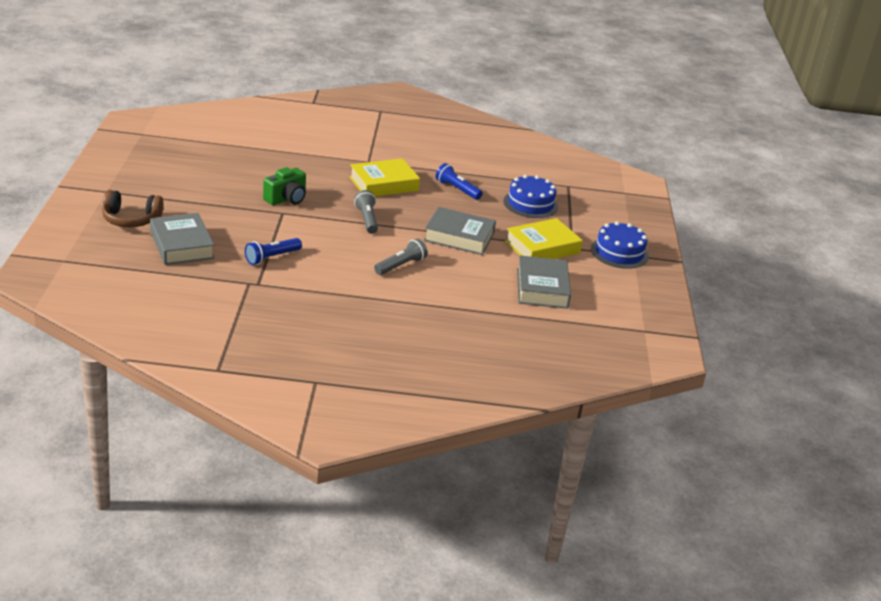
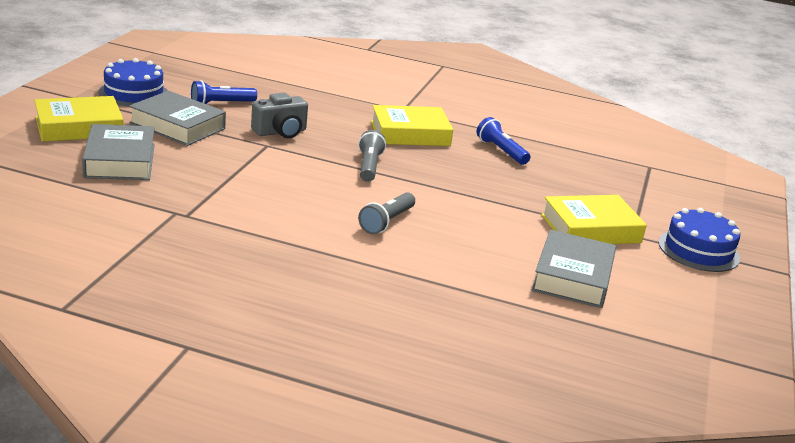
camera: 15 degrees right, 5 degrees down
brown headphones [102,190,164,227] -> yellow book [34,96,123,142]
blue flashlight [245,238,302,265] -> blue flashlight moved to [191,80,257,104]
green camera [263,167,306,205] -> grey camera [251,93,308,138]
grey flashlight [374,238,428,275] -> grey flashlight turned 150 degrees clockwise [358,192,415,234]
grey book [424,207,496,255] -> grey book moved to [129,91,226,146]
blue cake [503,175,558,218] -> blue cake moved to [98,58,168,107]

